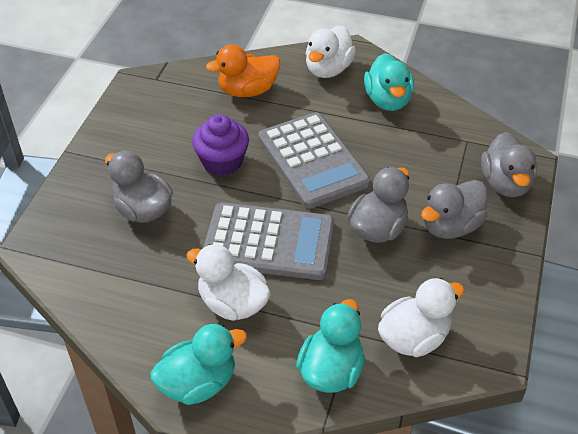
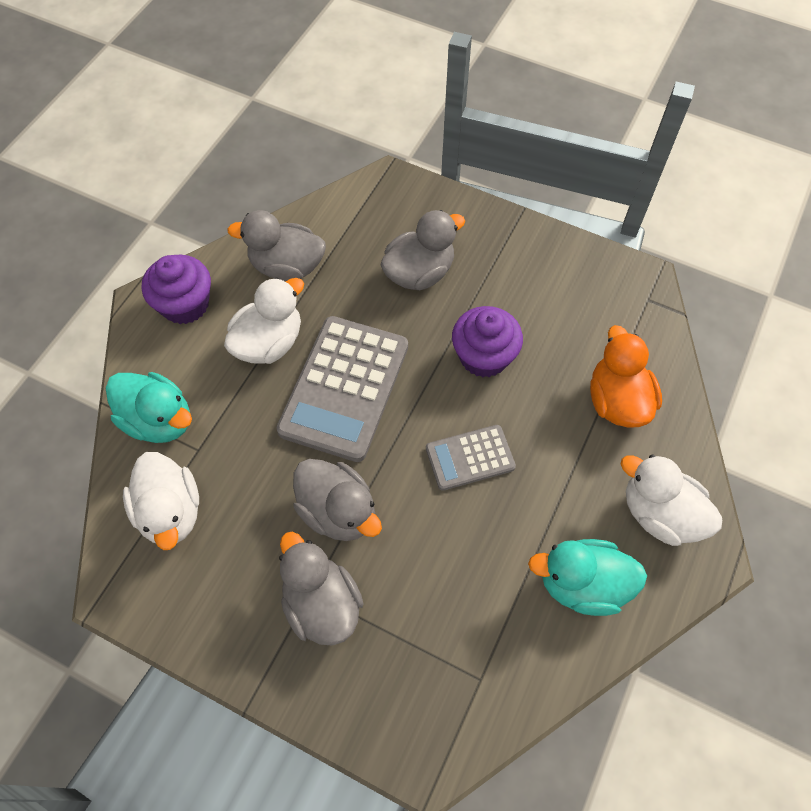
camera: 100 degrees right, 15 degrees up
turquoise duck [150,324,247,405] -> purple cupcake [142,254,211,324]
grey calculator [258,112,370,209] -> grey calculator [426,425,516,491], size x0.54
grey duck [481,132,537,197] -> grey duck moved to [227,210,326,281]

